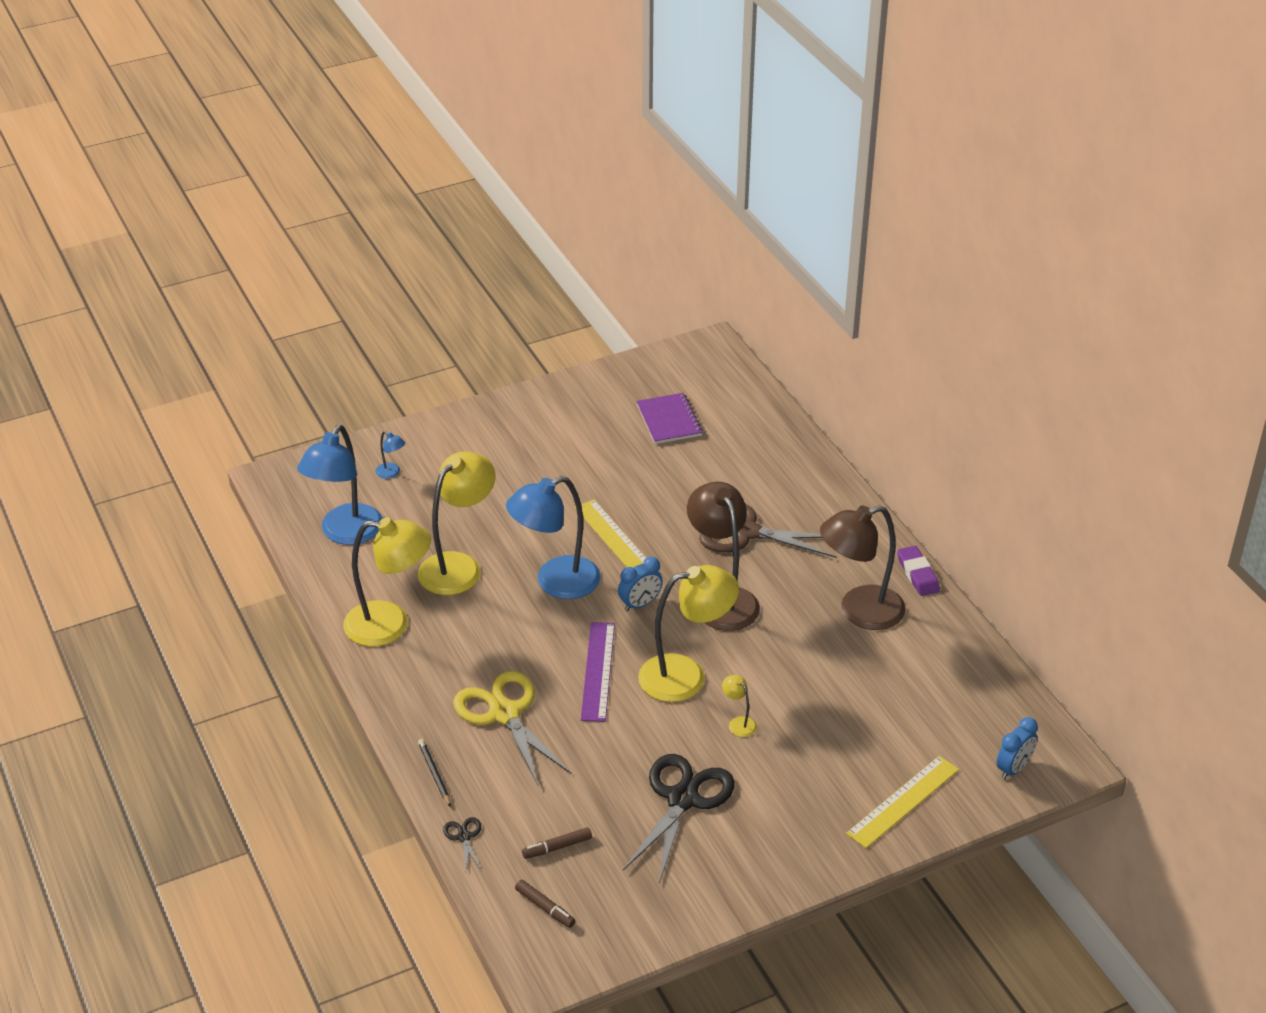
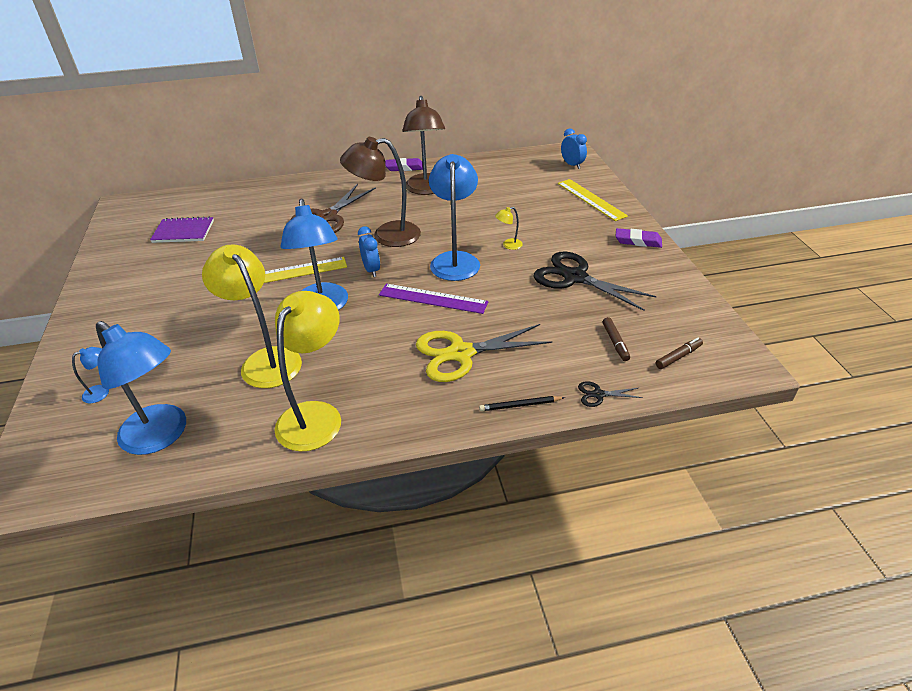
camera: 75 degrees left, 0 degrees up
yellow lamp [638,565,739,702] -> blue lamp [429,154,480,281]
none -> purple eraser [616,228,662,248]

